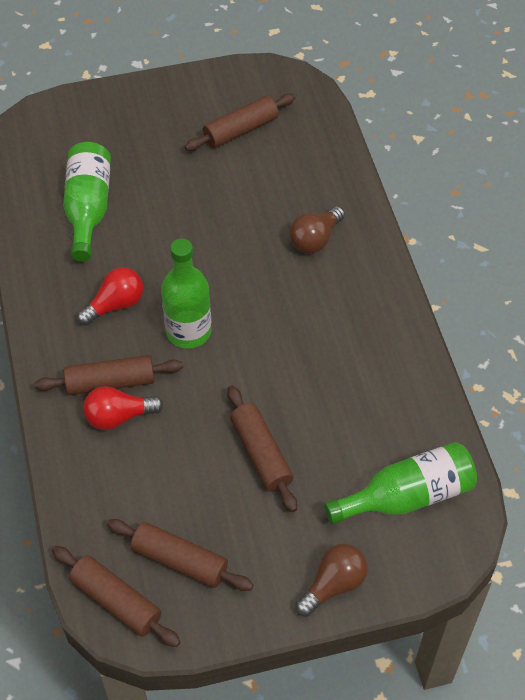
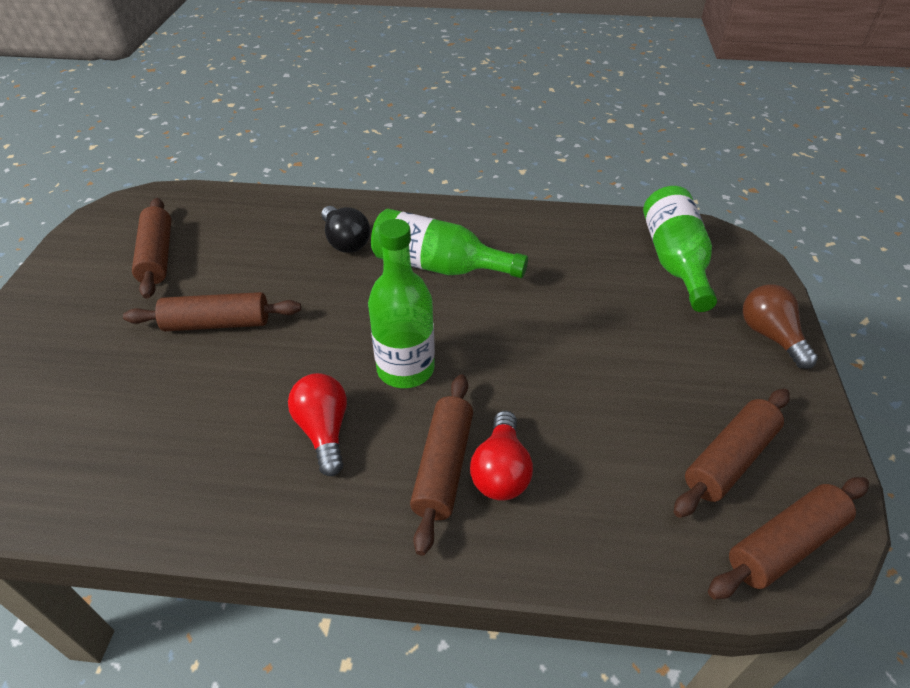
camera: 70 degrees left, 10 degrees down
green bottle [63,142,111,262] -> green bottle moved to [371,209,528,278]
brown rolling pin [227,385,297,512] -> brown rolling pin moved to [123,292,301,331]
brown light bulb [290,206,345,254] -> black light bulb [321,206,370,253]

